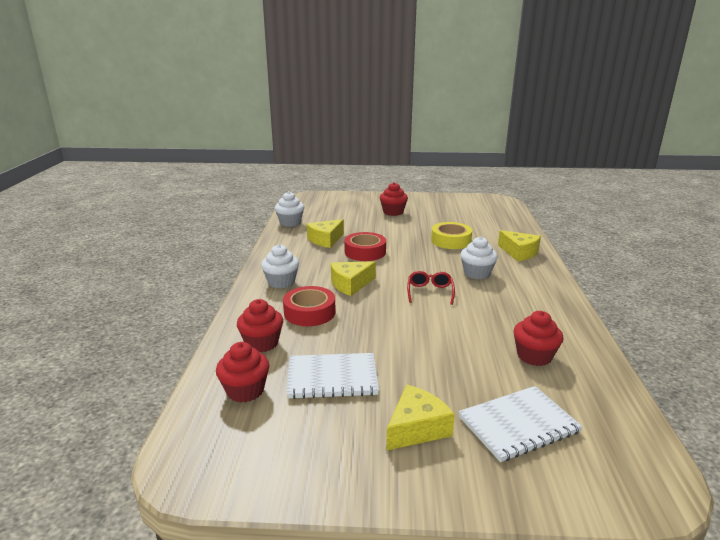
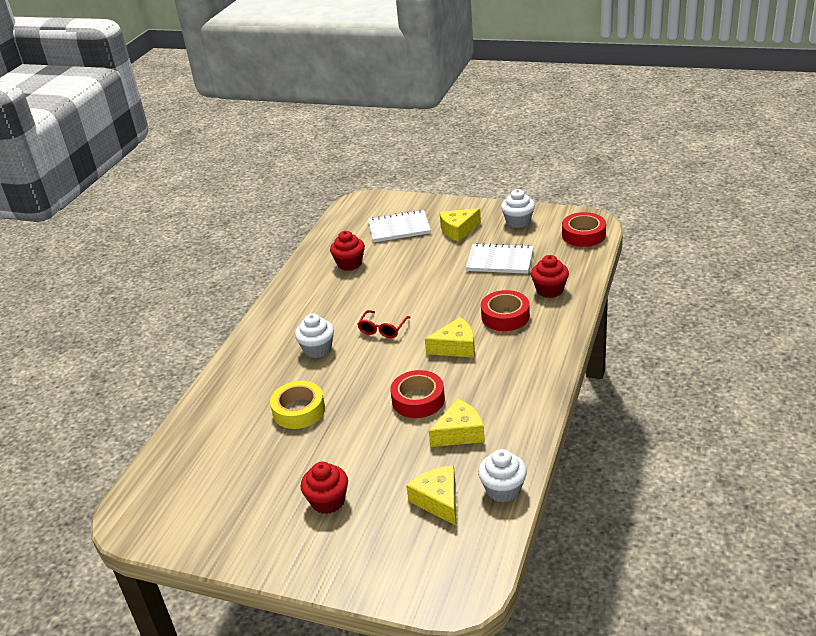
camera: 160 degrees left, 10 degrees up
red cupcake [216,342,270,403] -> none
white cupcake [261,244,299,289] -> white cupcake moved to [501,189,535,228]
yellow cheese [498,230,541,261] -> yellow cheese moved to [406,466,456,526]
none -> red tape [562,212,606,247]

